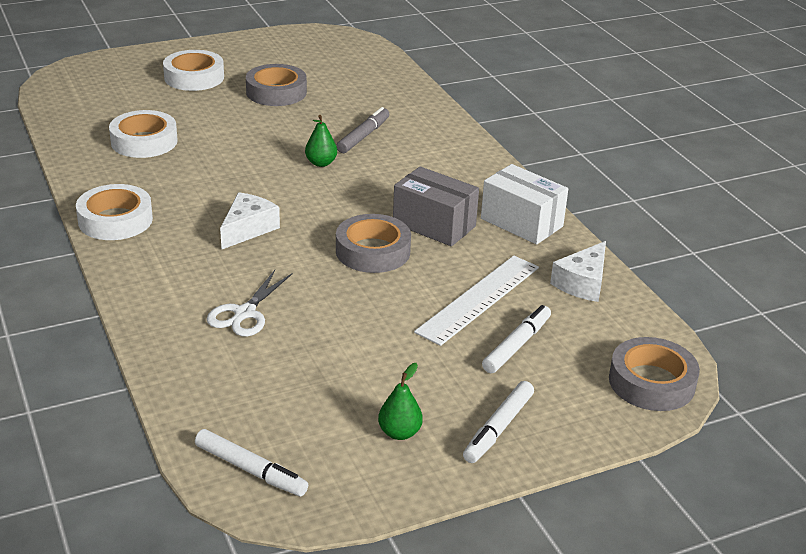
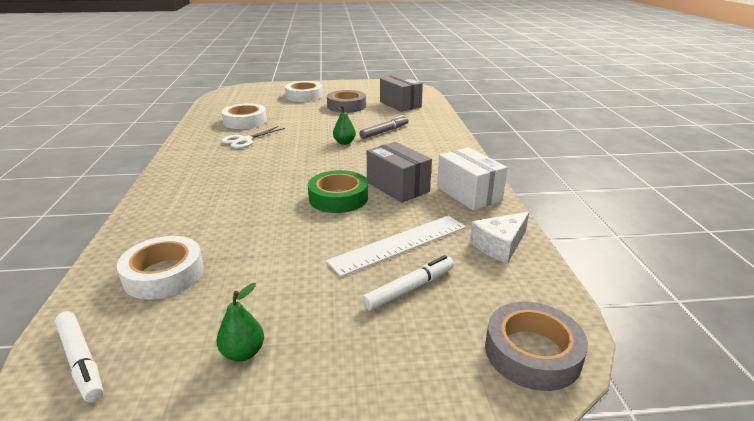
camera: 20 degrees right, 5 degrees down
white tape [76,184,153,240] -> white tape moved to [117,236,204,299]
white scissors [207,270,292,337] -> white scissors moved to [221,126,285,149]
white cheese [220,192,280,249] -> none
grey tape [336,214,411,273] -> green tape [308,170,368,213]
white marker [463,381,534,463] -> none
none -> grey box [380,75,423,112]

